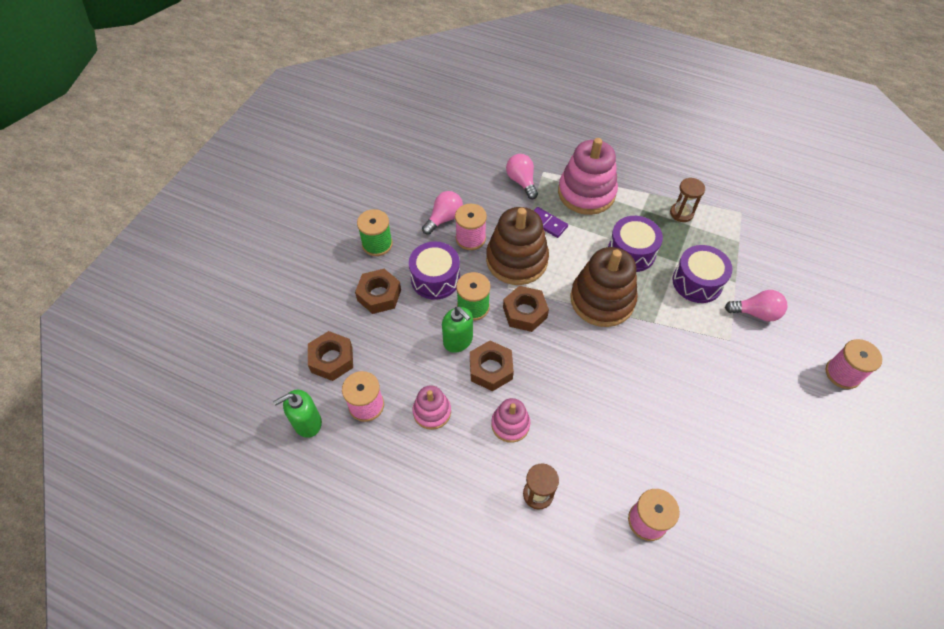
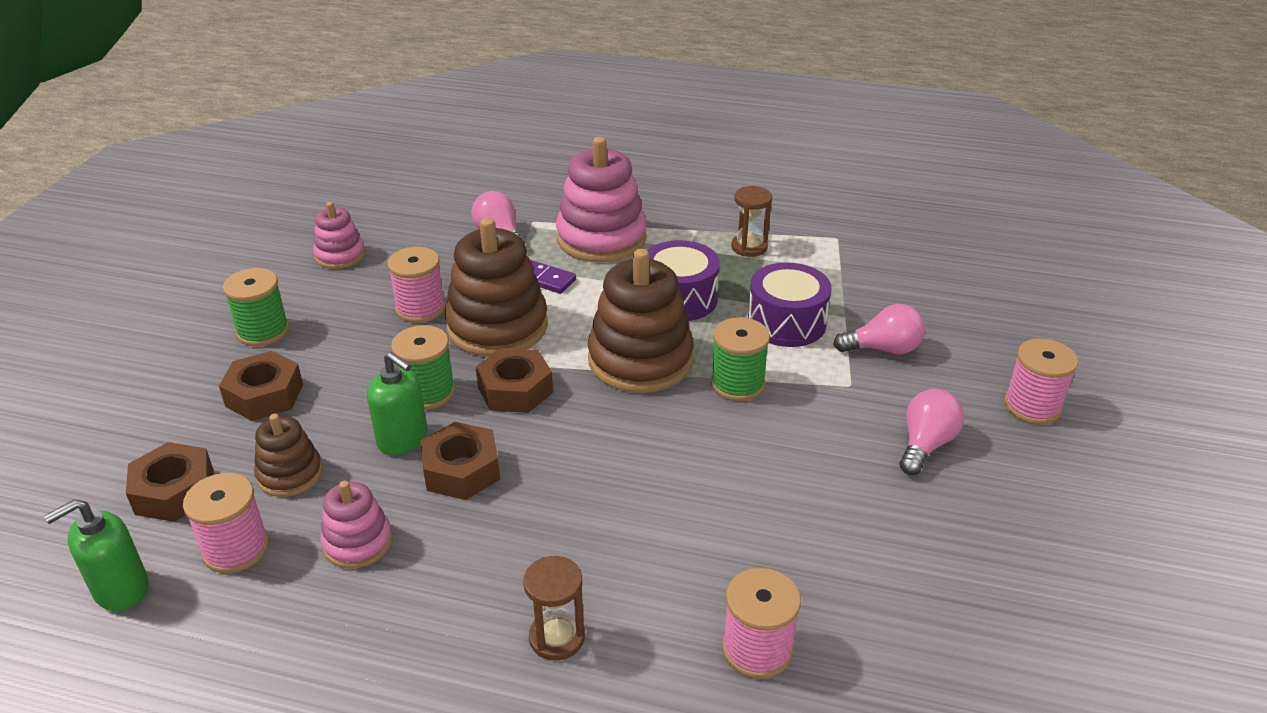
camera: 10 degrees left, 20 degrees down
purple drum [409,241,460,300] -> none
pink light bulb [422,191,463,235] -> pink light bulb moved to [900,389,964,475]
pink stacking toy [491,398,530,443] -> pink stacking toy moved to [313,202,365,269]
none -> brown stacking toy [254,414,323,497]
none -> green spool [711,317,770,401]

